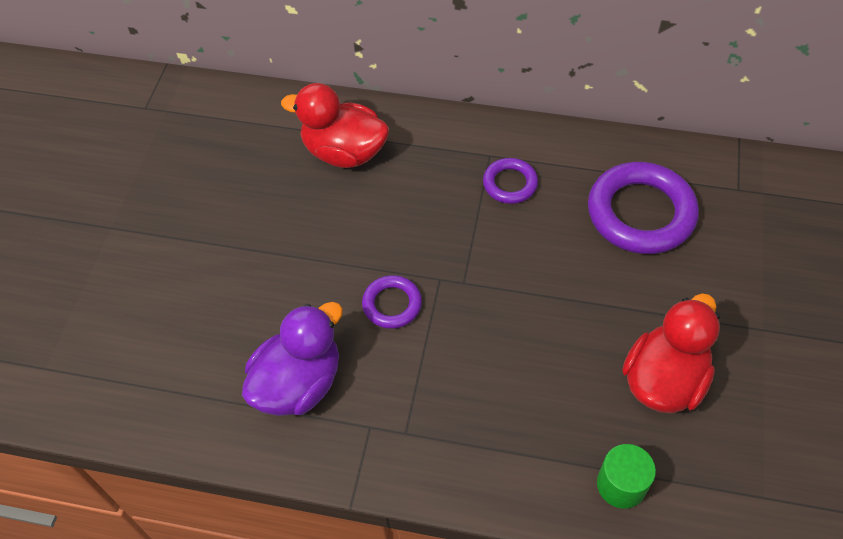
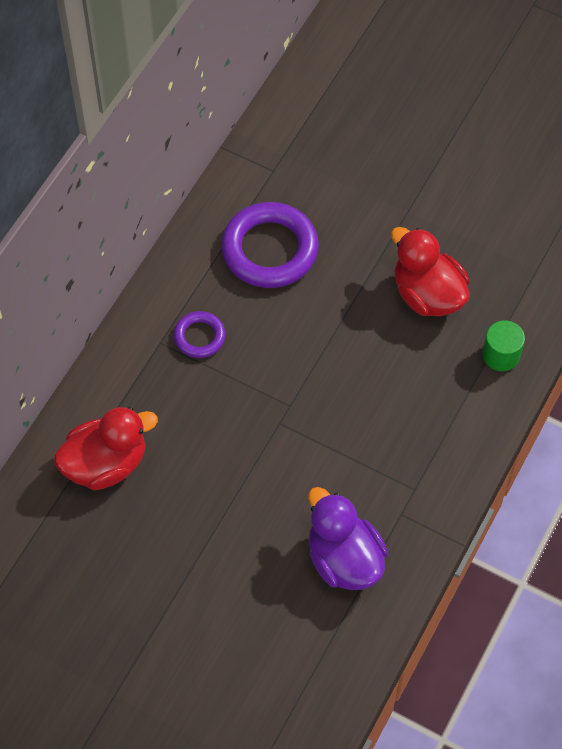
camera: 75 degrees left, 5 degrees up
red duck [281,83,389,168] -> red duck turned 150 degrees counterclockwise [54,407,158,490]
purple ring [362,275,422,329] -> none

